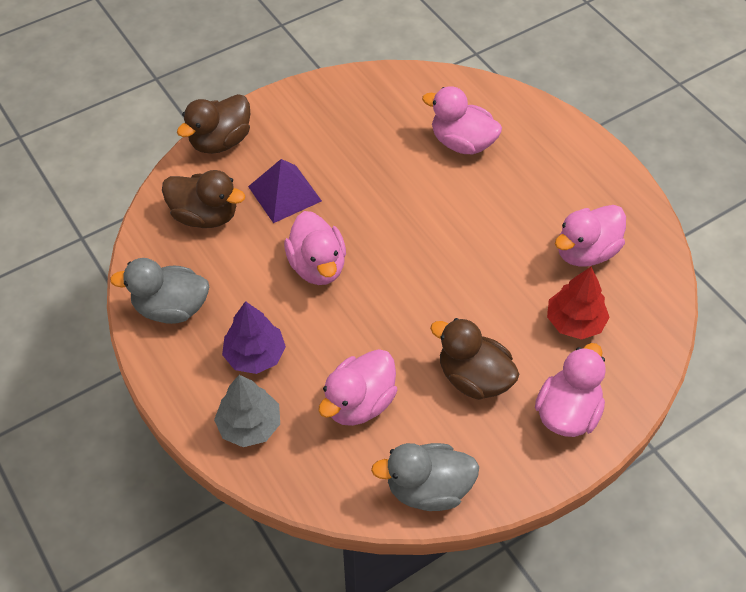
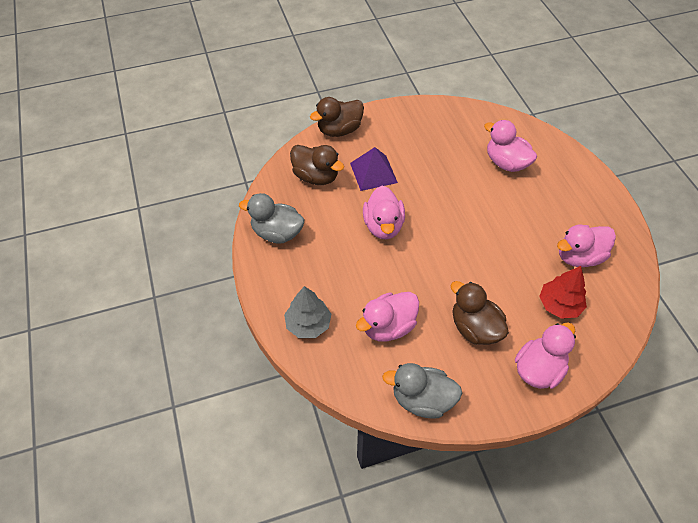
camera: 15 degrees right, 0 degrees up
purple tree [222,301,286,374] -> none

